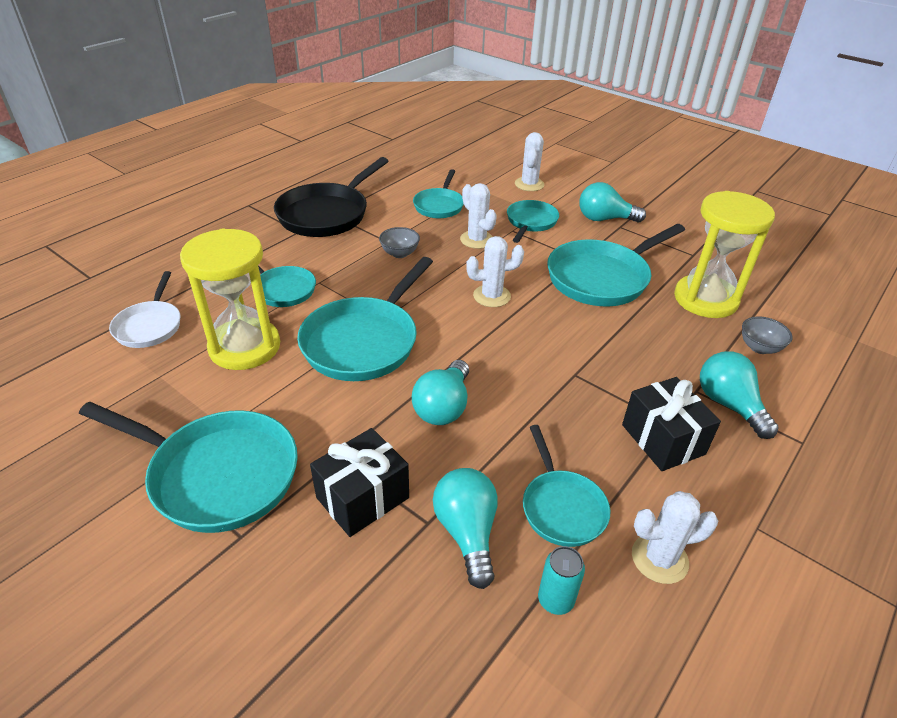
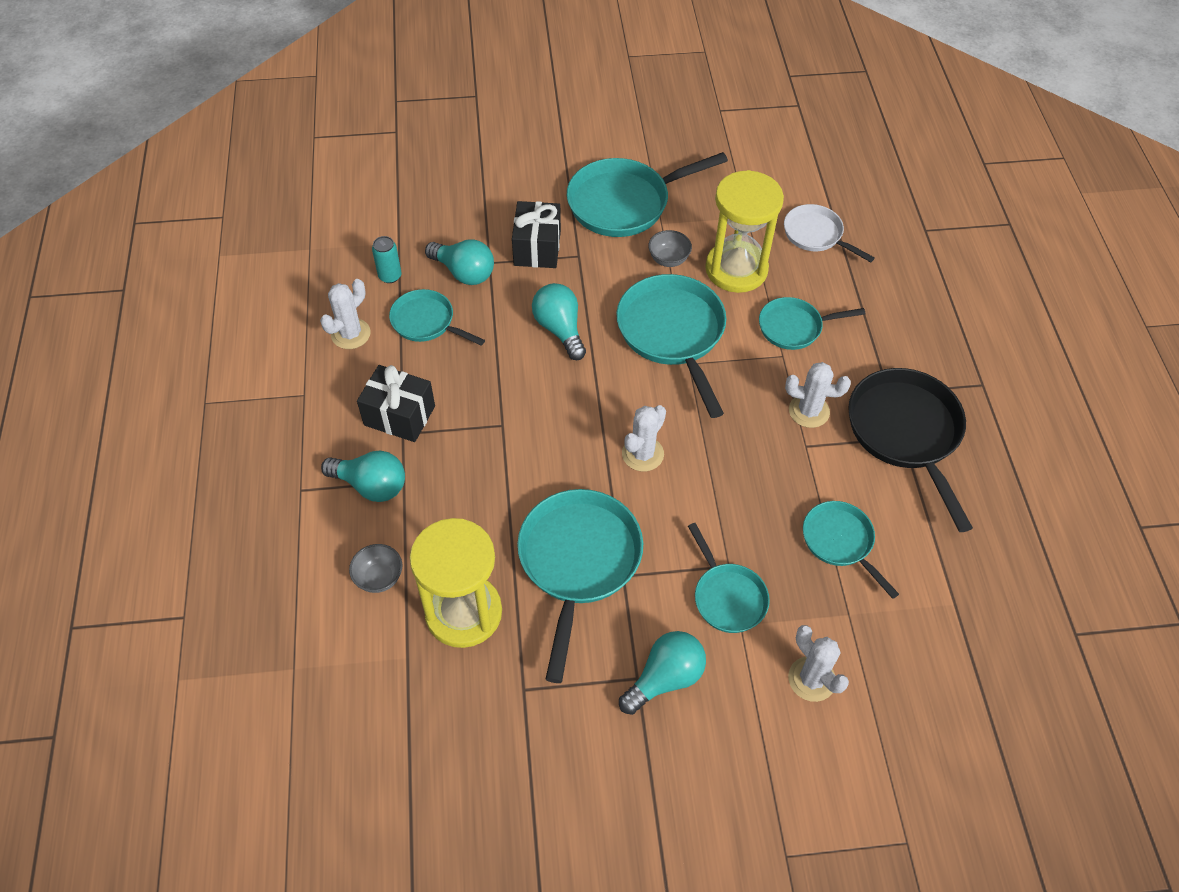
camera: 135 degrees right, 15 degrees up
grey bowl [379,227,420,258] -> grey bowl moved to [648,230,692,267]
white cactus [460,183,497,249] -> white cactus moved to [785,362,851,428]

